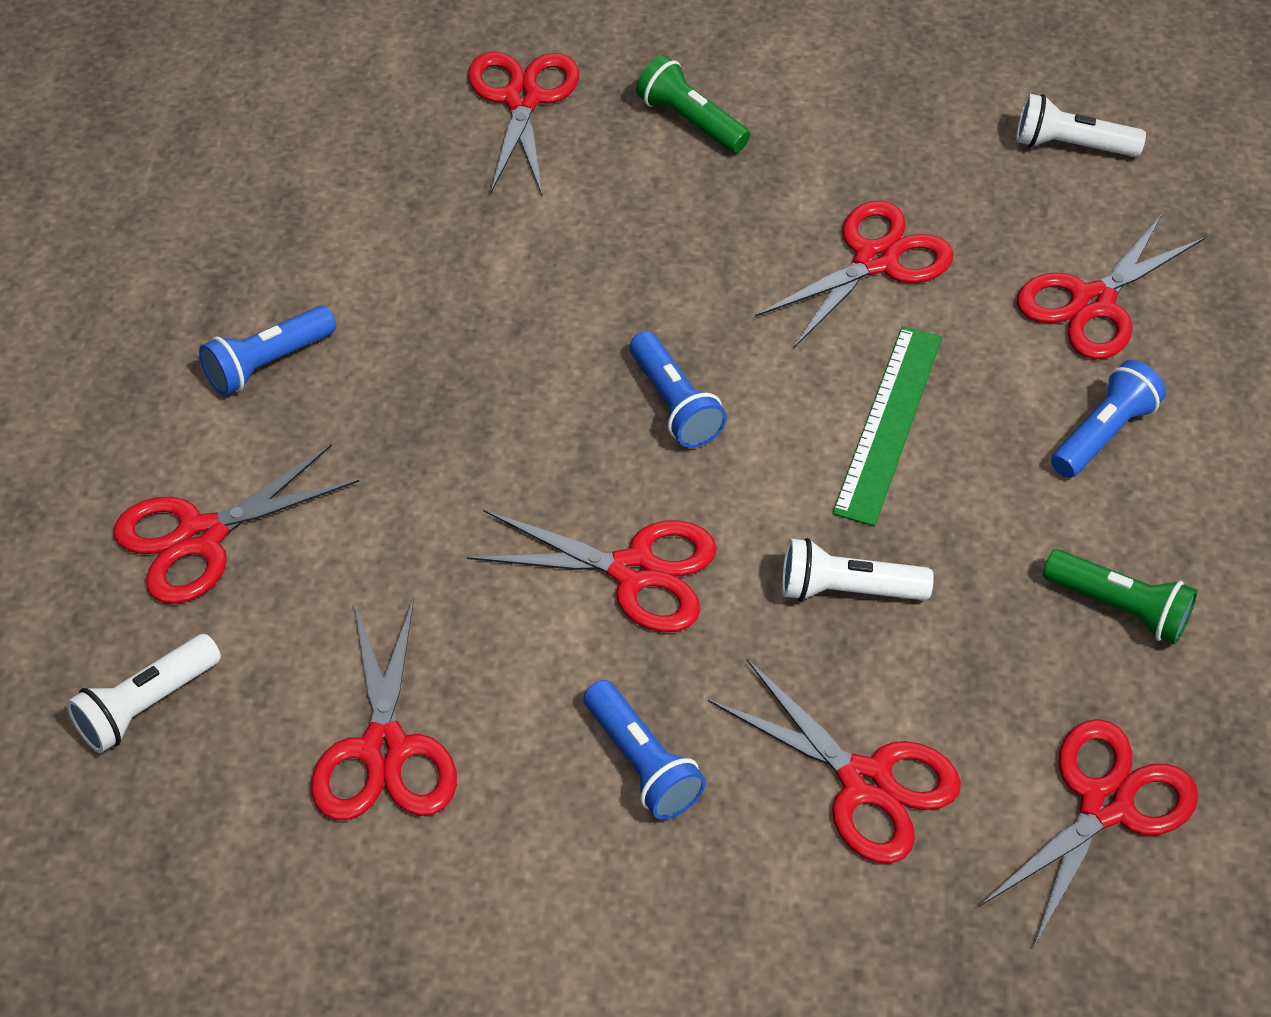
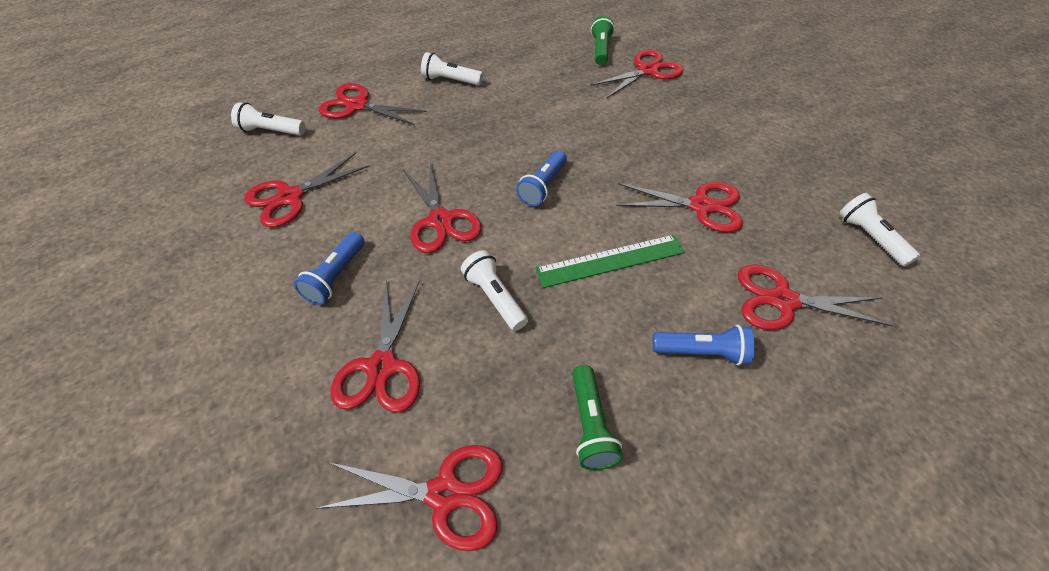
camera: 55 degrees right, 0 degrees up
blue flashlight [199,306,336,395] -> white flashlight [421,52,483,85]
green flashlight [636,55,750,153] -> green flashlight moved to [591,16,615,65]

